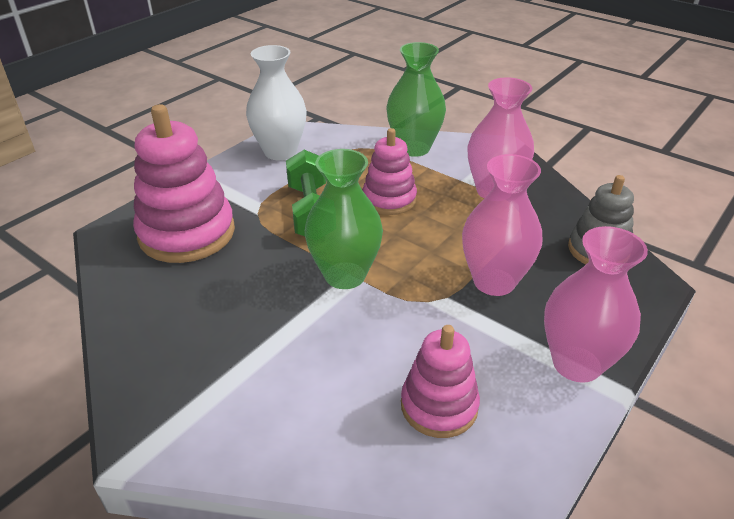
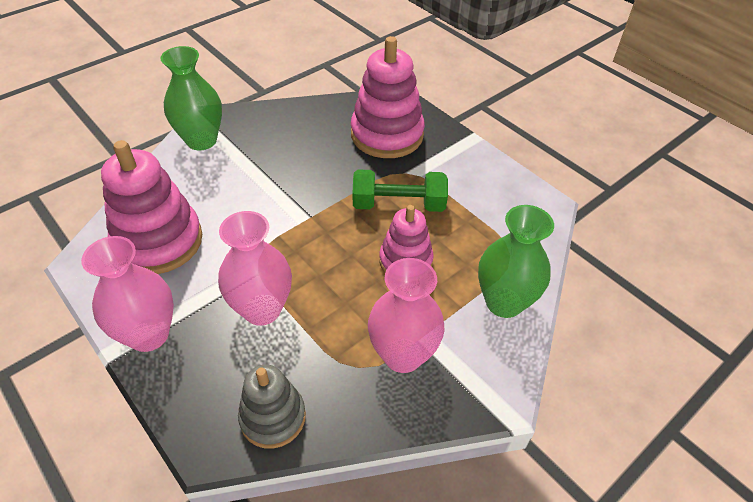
camera: 100 degrees right, 10 degrees up
white vase [246,45,307,160] -> none
green vase [305,149,383,289] -> green vase moved to [160,46,222,151]
pink stacking toy [401,325,480,438] -> pink stacking toy [101,140,202,274], size x1.64

